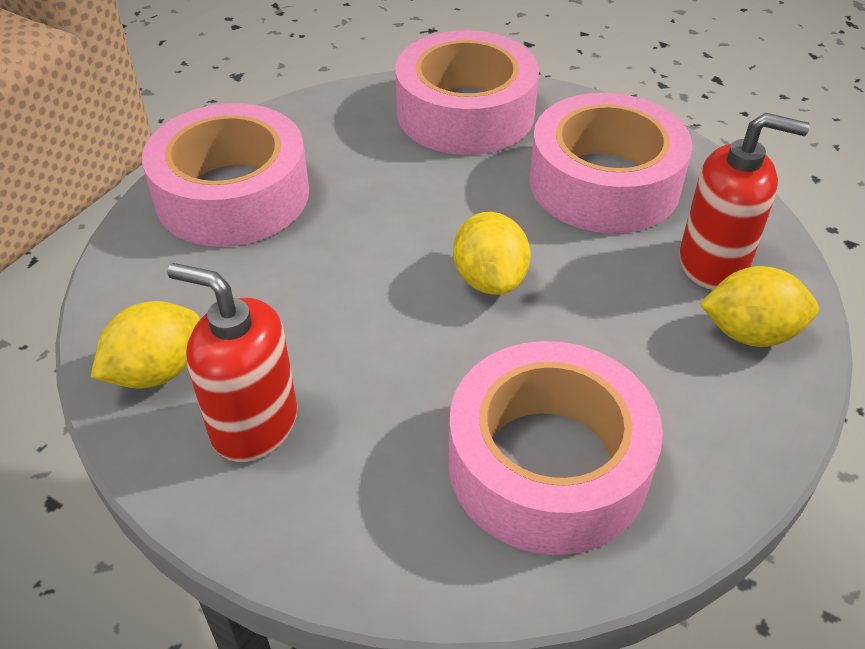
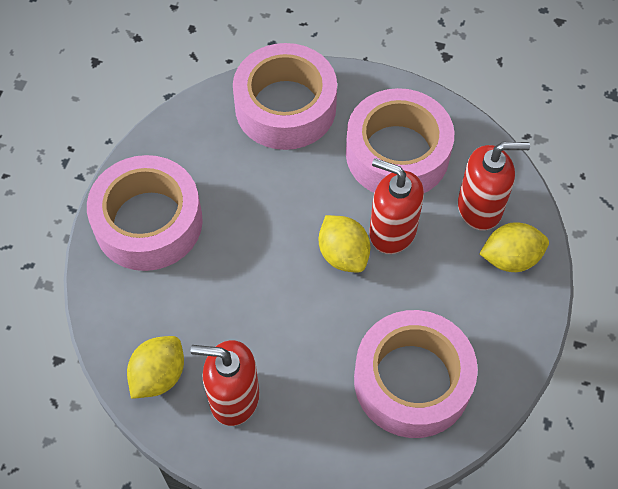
camera: 15 degrees left, 15 degrees up
none -> red soap dispenser [369,158,424,254]

